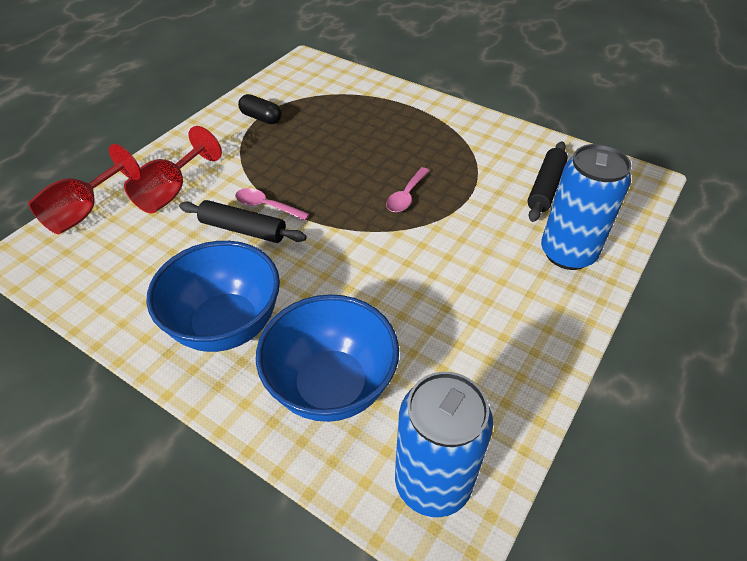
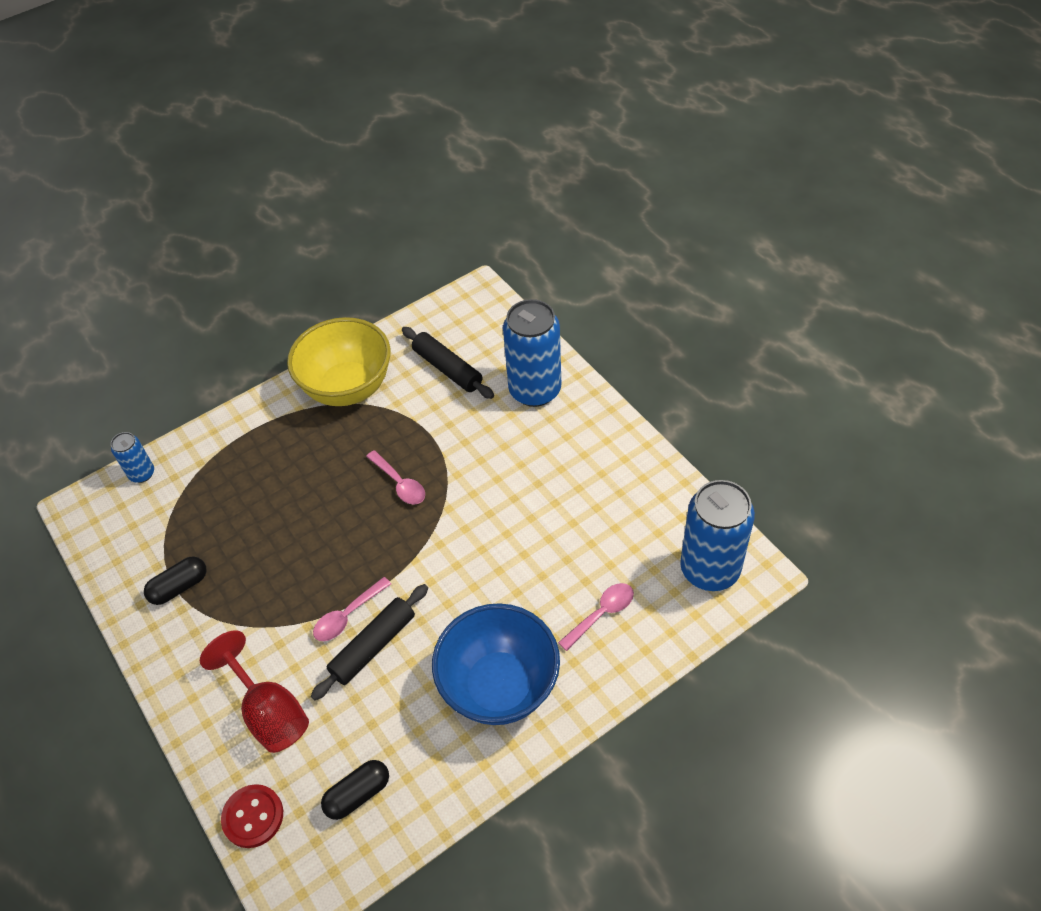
camera: 65 degrees left, 5 degrees up
red goblet [28,144,140,234] -> red button [221,784,283,848]
blue bowl [256,294,399,422] -> pink spoon [558,583,634,651]
none -> blue can [111,432,154,483]
none -> yellow bowl [287,317,391,406]
none -> black capsule [321,760,389,820]

